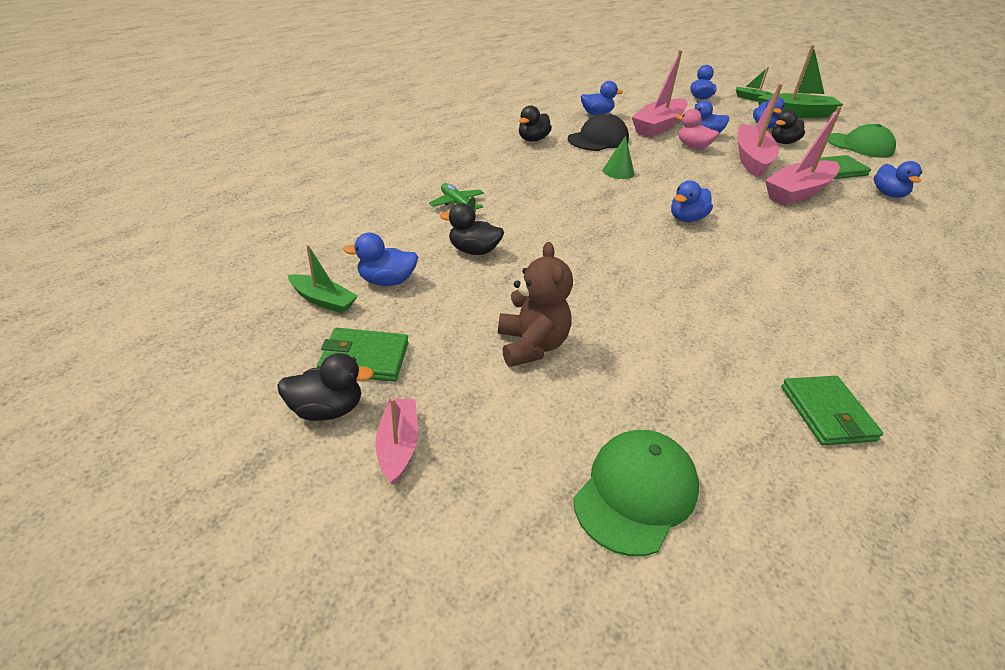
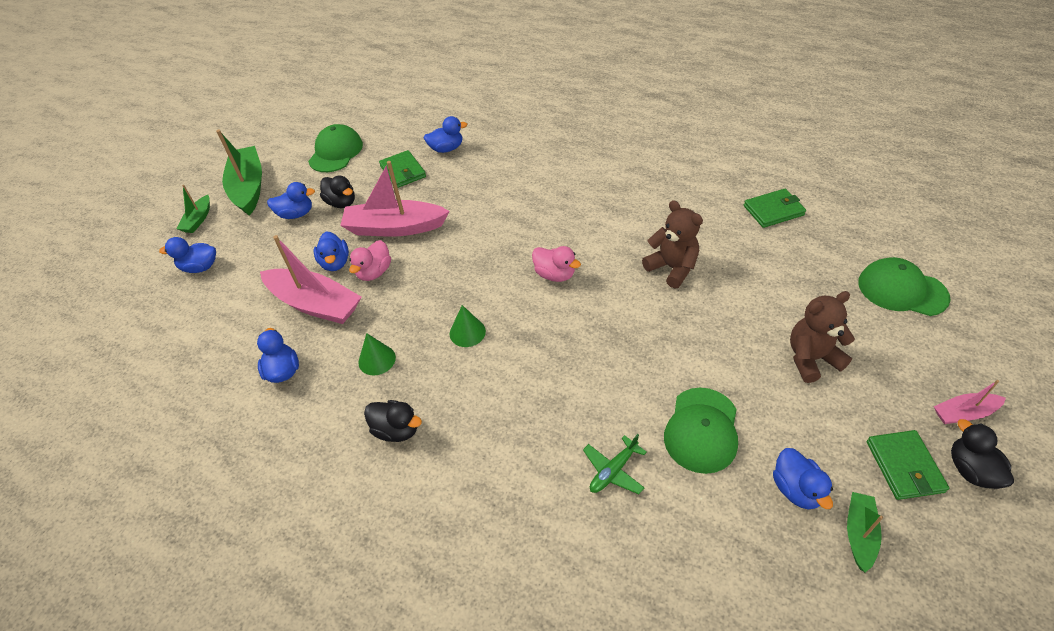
camera: 95 degrees left, 10 degrees up
black duck [440,203,504,255] -> green cap [664,388,738,474]
black cap [568,113,629,151] -> green cone [358,333,396,375]
blue duck [671,180,713,222] -> pink duck [532,246,581,282]
pink boat [765,106,842,205] -> none
none -> brown teddy bear [642,200,703,289]

